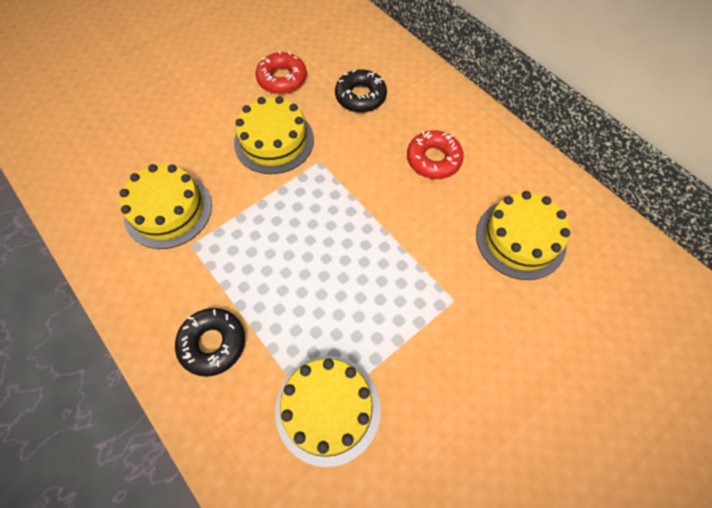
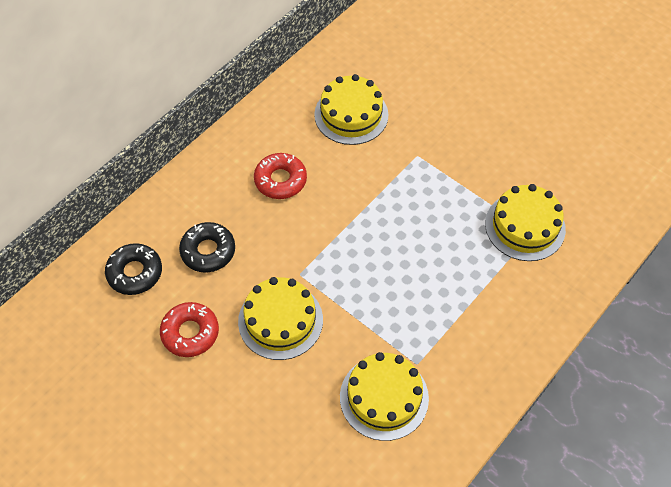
camera: 100 degrees left, 5 degrees down
black donut [175,308,245,377] -> black donut moved to [105,243,162,295]

